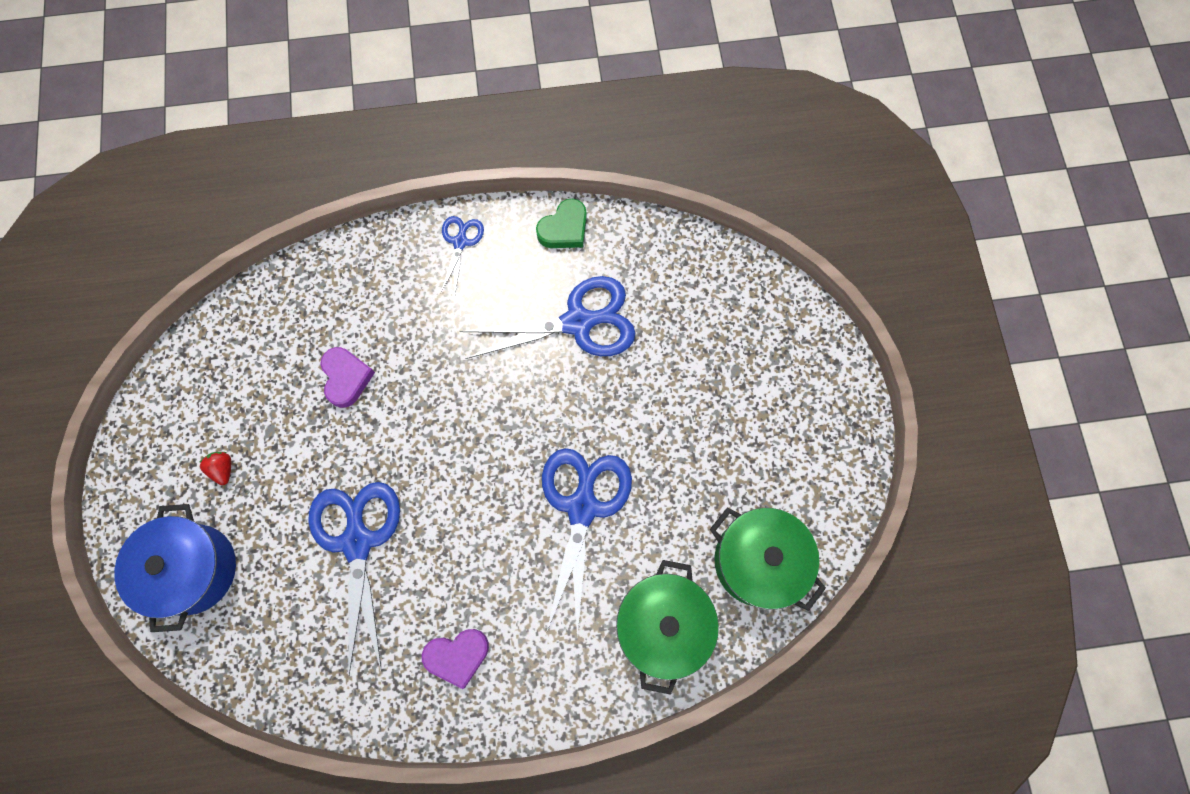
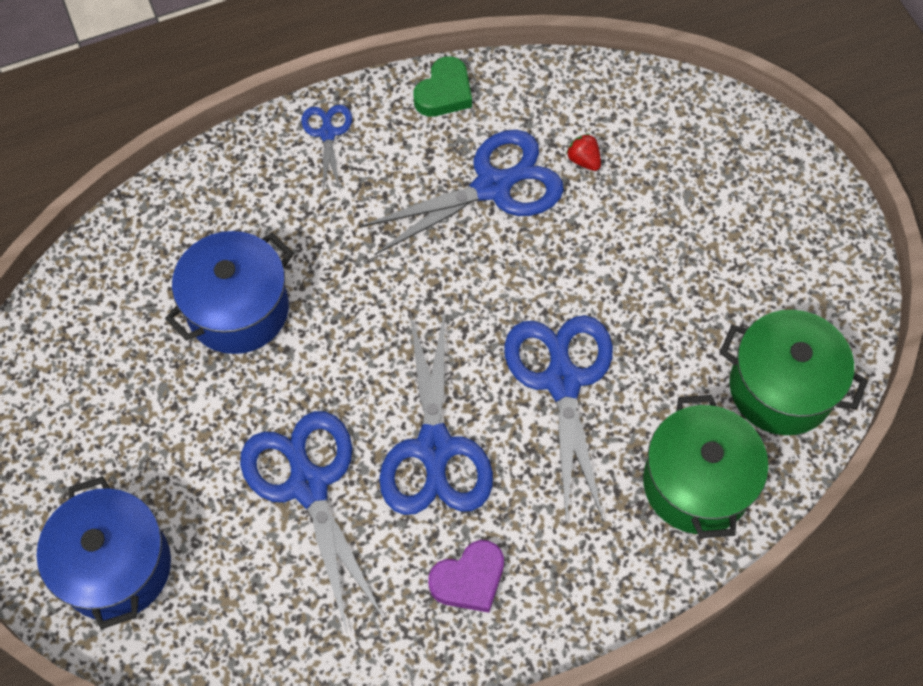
camera: 15 degrees left, 10 degrees down
red strawberry [200,452,231,485] -> red strawberry moved to [566,133,601,171]
purple heart [320,347,375,408] -> blue pot [165,231,294,354]
none -> blue scissors [379,309,493,515]

